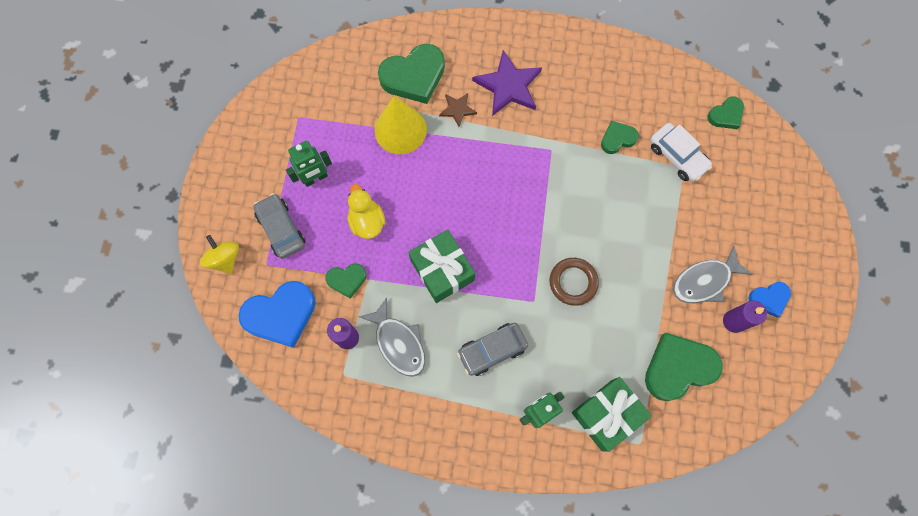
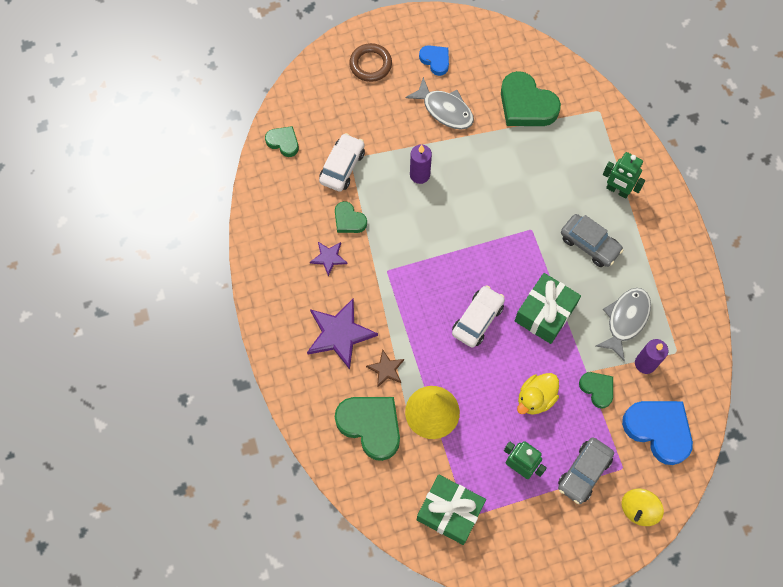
camera: 115 degrees left, 5 degrees down
brown ring [549,258,599,306] -> brown ring moved to [349,43,392,82]
green gift [572,377,652,452] -> green gift moved to [417,474,486,545]
purple candle [723,301,767,333] -> purple candle moved to [410,144,432,184]
none -> purple star [310,242,348,276]
none -> white car [452,285,505,348]

